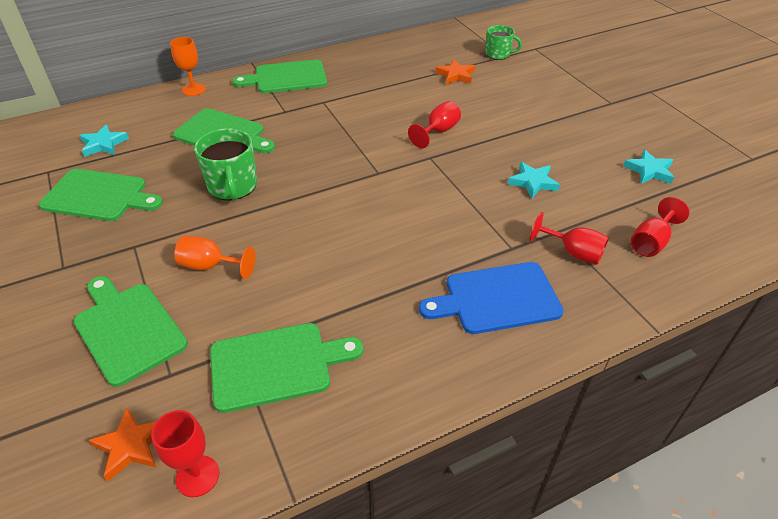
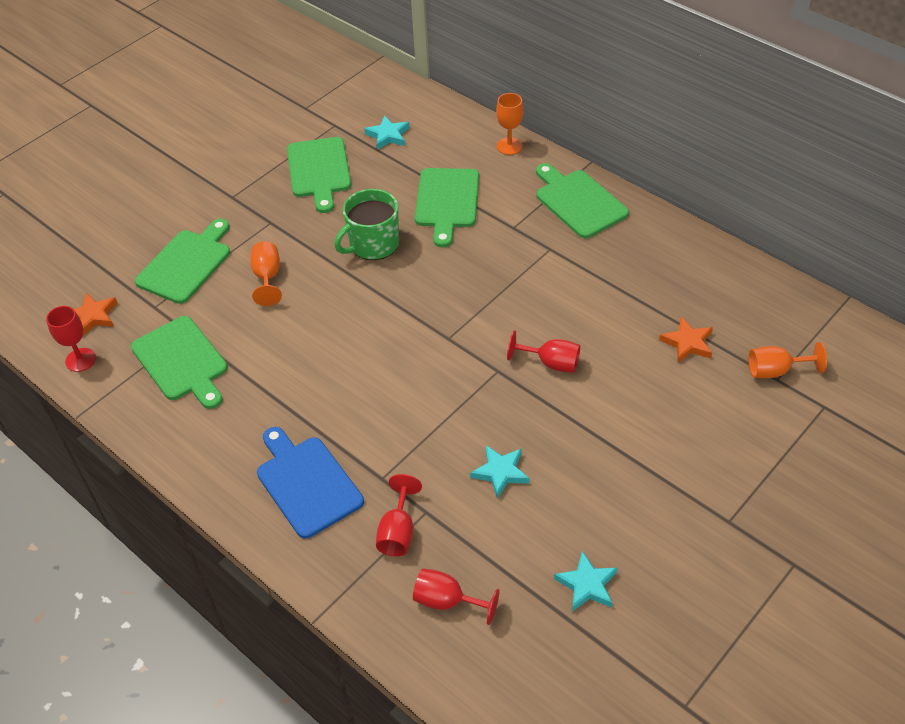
camera: 70 degrees right, 5 degrees up
green mug [486,25,522,60] -> orange goblet [749,342,827,378]

